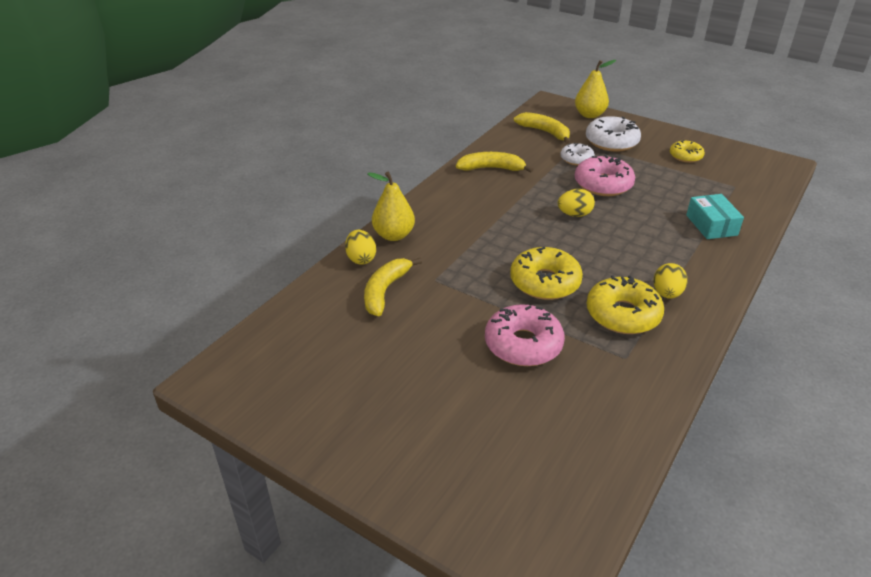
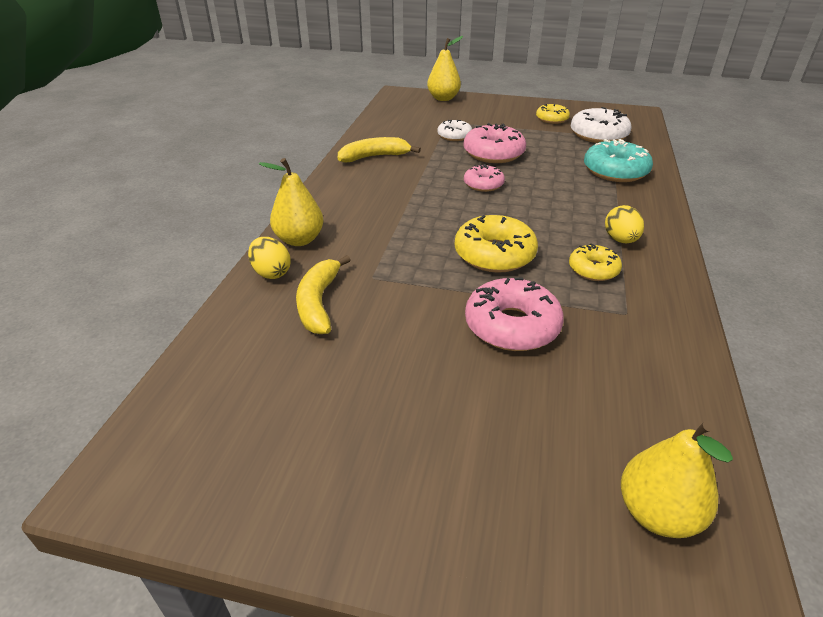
camera: 20 degrees left, 0 degrees up
yellow banana [514,112,570,144] -> none
yellow egg [558,189,595,217] -> pink donut [464,164,505,192]
white donut [586,116,641,152] -> white donut moved to [571,107,632,143]
yellow donut [586,275,664,334] -> yellow donut [569,243,622,281], size x0.60
turquoise box [686,194,744,239] -> turquoise donut [584,139,653,182]
none -> yellow pear [621,421,733,538]

